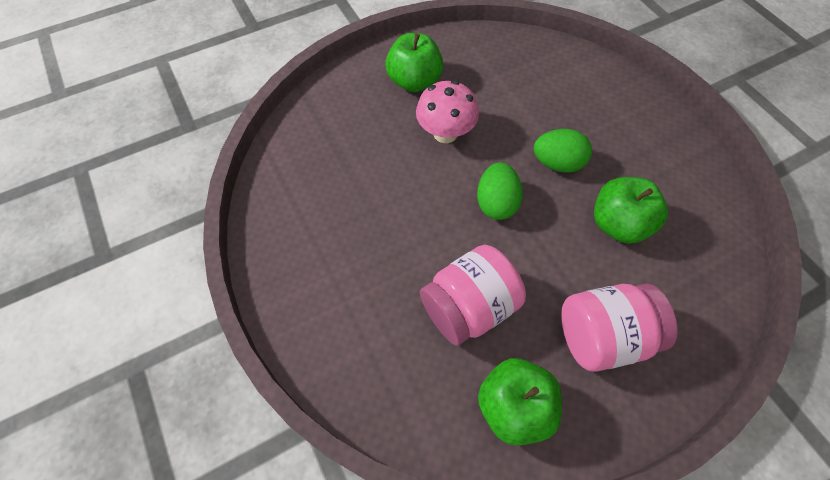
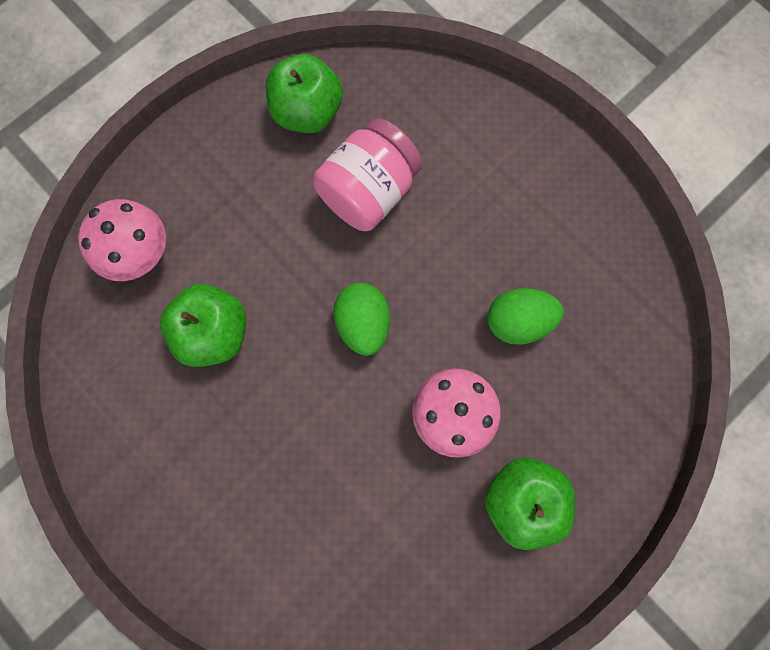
camera: 165 degrees right, 15 degrees up
green egg [534,129,592,173] -> green egg moved to [488,288,564,345]
pink jar [561,283,678,372] -> none
none -> pink mushroom [78,199,166,281]

